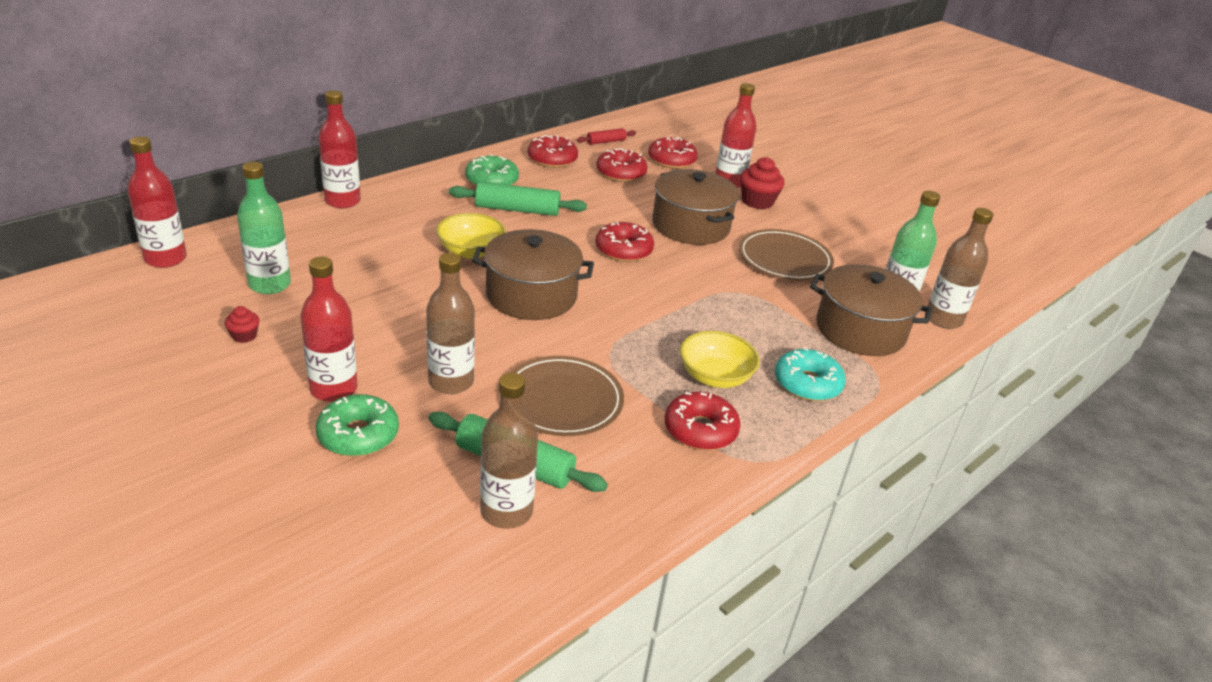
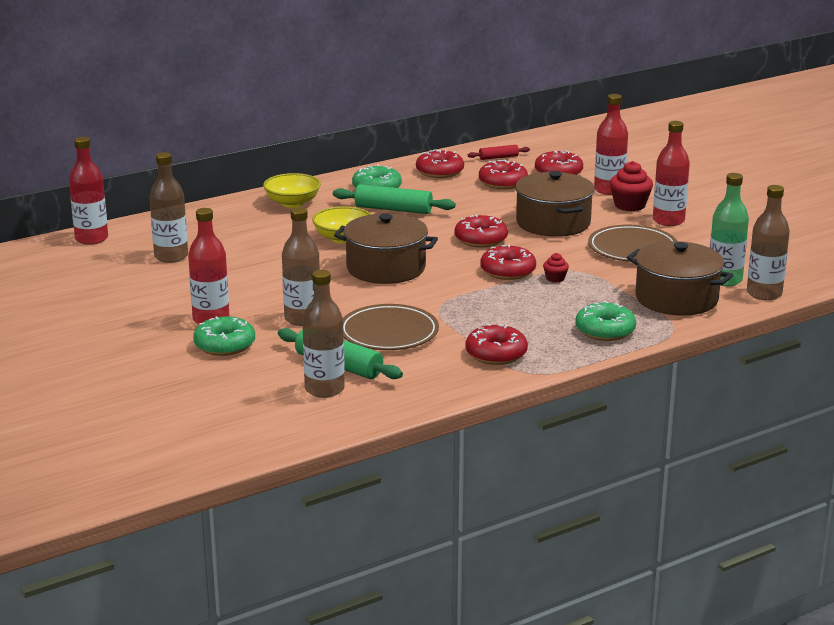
camera: 15 degrees right, 10 degrees down
red cupcake [225,306,259,343] -> red cupcake moved to [543,253,569,283]
green bottle [237,162,291,294] -> brown bottle [149,152,188,263]
red bottle [318,90,361,209] -> red bottle moved to [653,121,690,226]
yellow bowl [680,331,760,388] -> yellow bowl moved to [263,173,321,208]
turquoise donut [775,347,846,401] -> green donut [575,301,636,341]
none -> red donut [480,245,536,280]

